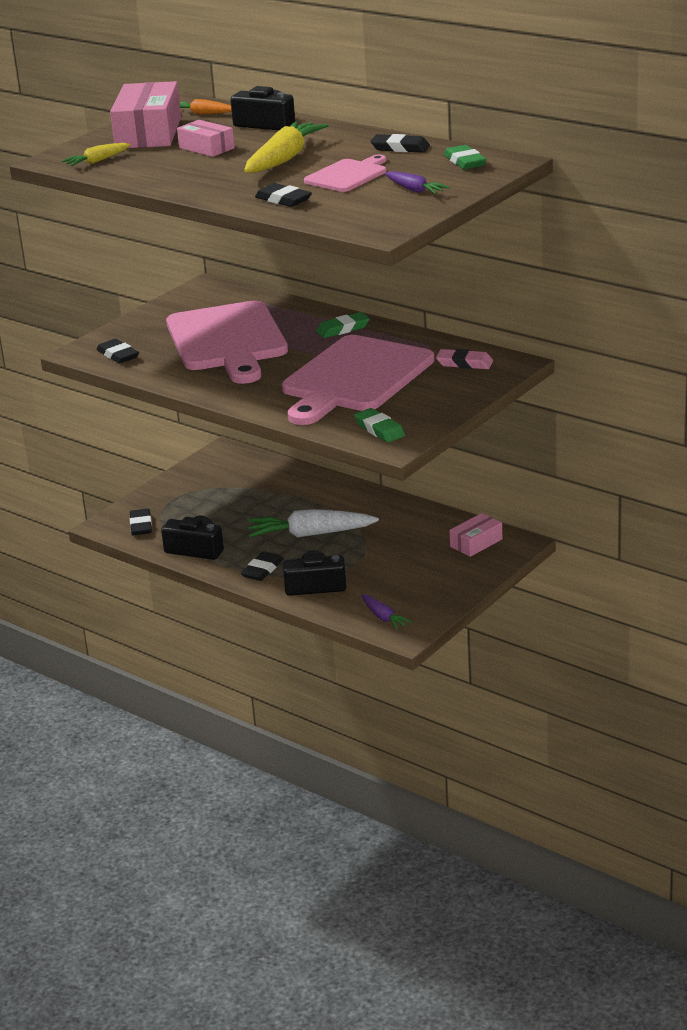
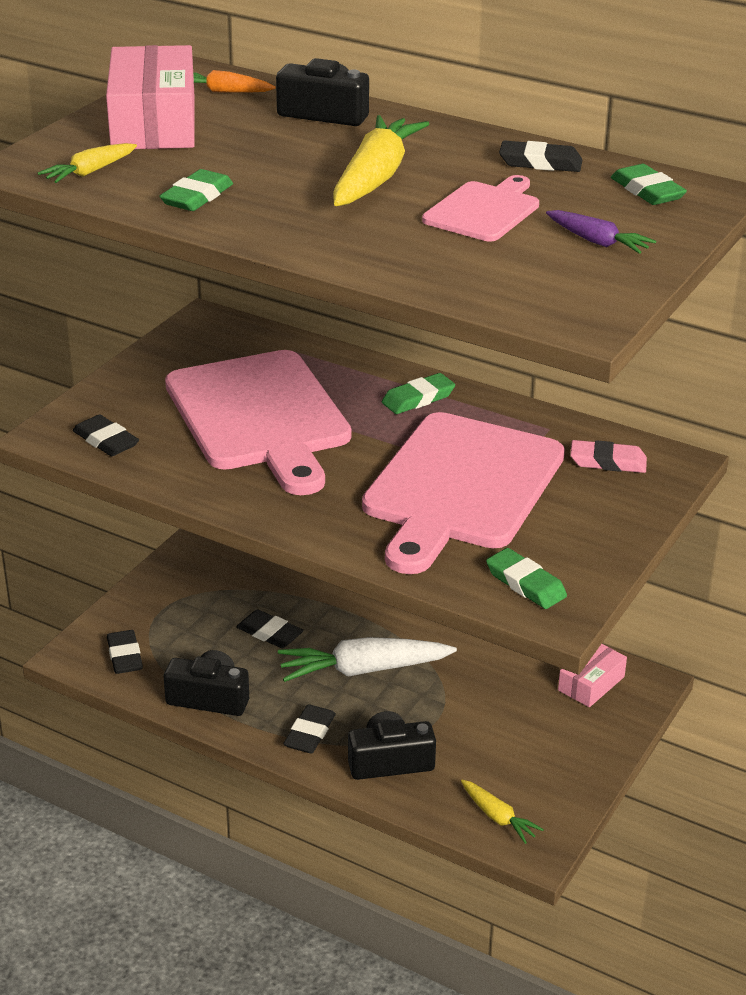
camera: 10 degrees left, 5 degrees up
pink box [177,120,235,157] -> none
black eraser [255,183,312,207] -> black eraser moved to [236,609,304,648]
purple carrot [361,594,412,630] -> yellow carrot [461,780,544,844]
none -> green eraser [159,169,233,211]

